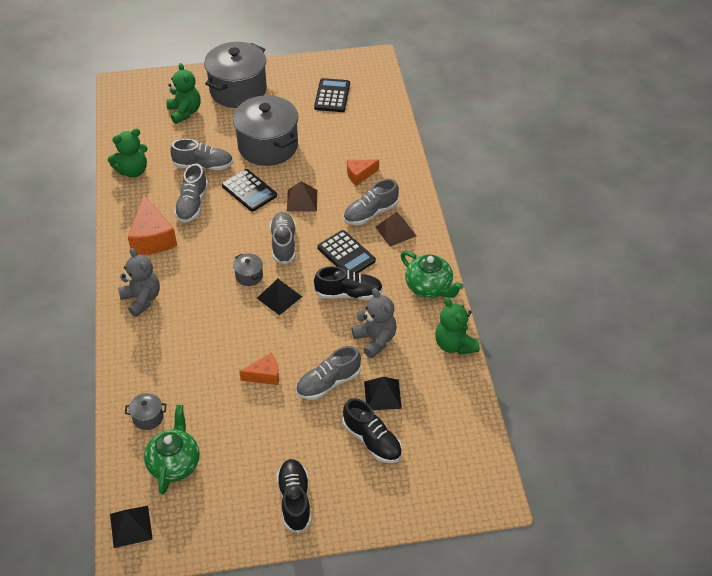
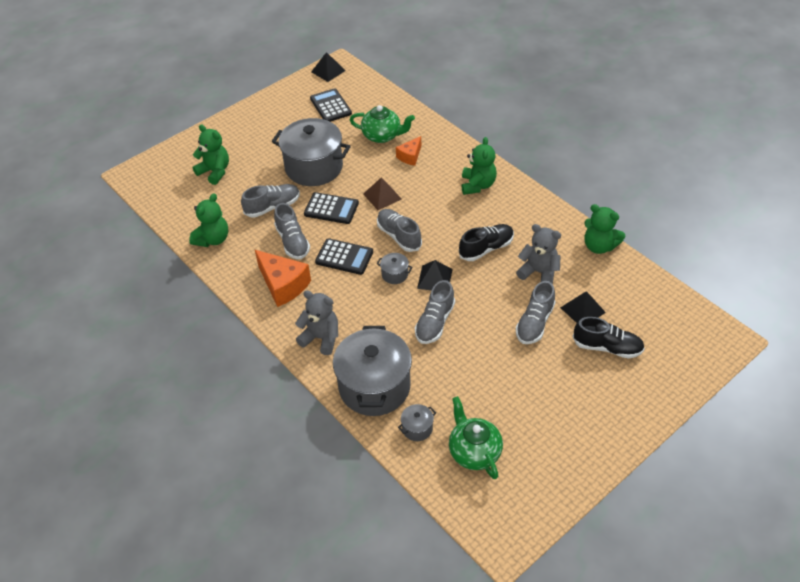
camera: 30 degrees left, 0 degrees up
black pyramid [110,506,153,548] -> black pyramid moved to [311,52,346,82]
grey pot [204,42,267,108] -> grey pot moved to [333,326,412,416]
orange cheese [239,353,279,385] -> none
black shoe [276,459,311,533] -> none
black calculator [317,230,376,273] -> black calculator moved to [315,238,373,275]
grey shoe [343,179,399,225] -> grey shoe moved to [415,280,455,344]
brown pyramid [375,212,416,247] -> green teddy bear [462,137,497,195]
green teapot [401,251,464,298] -> green teapot moved to [350,105,415,143]

